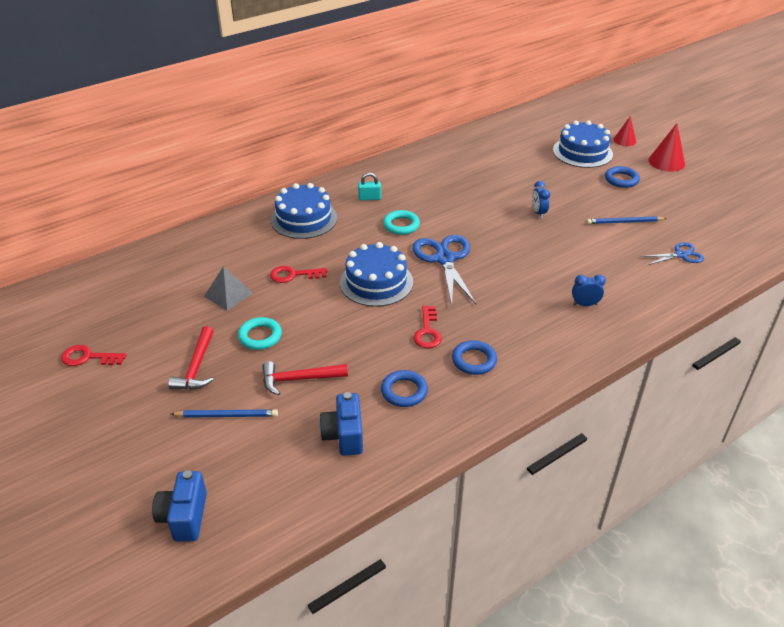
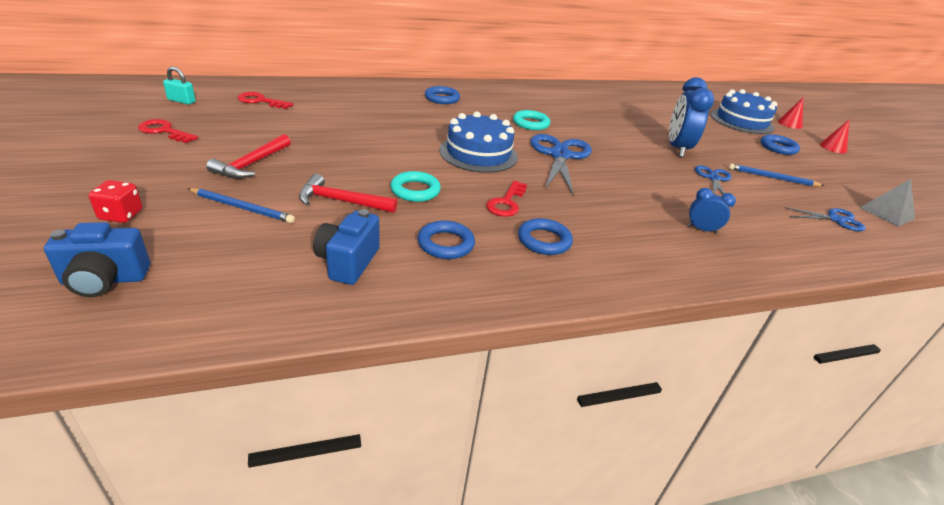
camera: 15 degrees right, 5 degrees down
blue camera [152,471,207,542] -> blue camera turned 120 degrees counterclockwise [44,222,150,297]
grey pyramid [204,266,253,311] -> grey pyramid moved to [860,179,915,227]
turquoise ring [238,317,282,350] -> turquoise ring moved to [390,171,441,202]
red key [270,266,327,283] -> red key moved to [237,92,293,109]
blue cake [271,183,337,239] -> blue ring [425,86,460,104]
turquoise padlock [358,173,381,200] -> turquoise padlock moved to [163,66,196,104]
blue clock [532,181,550,218] -> blue clock [669,77,714,157], size x1.95
red cone [648,123,685,172] -> red cone [820,120,849,153], size x0.65
none -> red dice [88,180,143,223]
none -> blue scissors [695,165,732,195]

